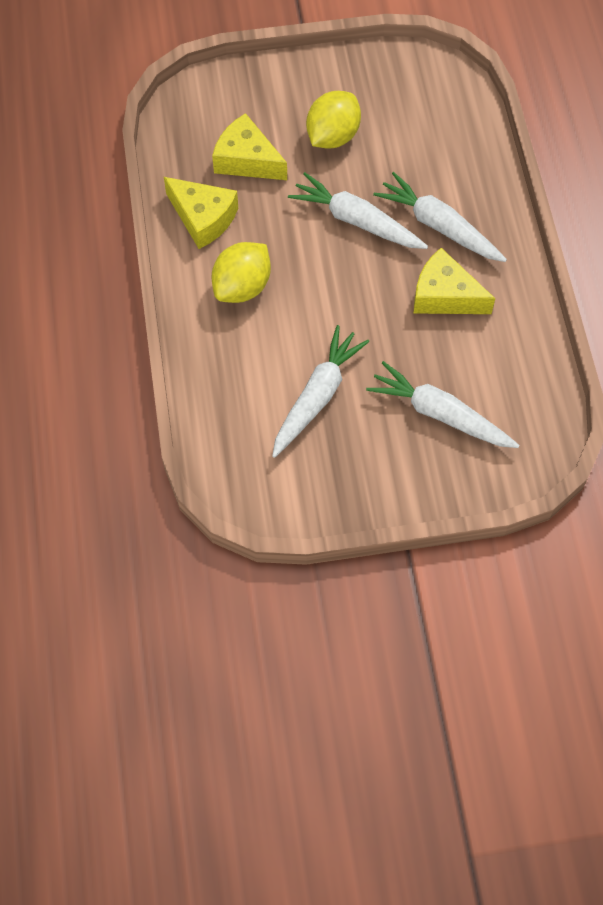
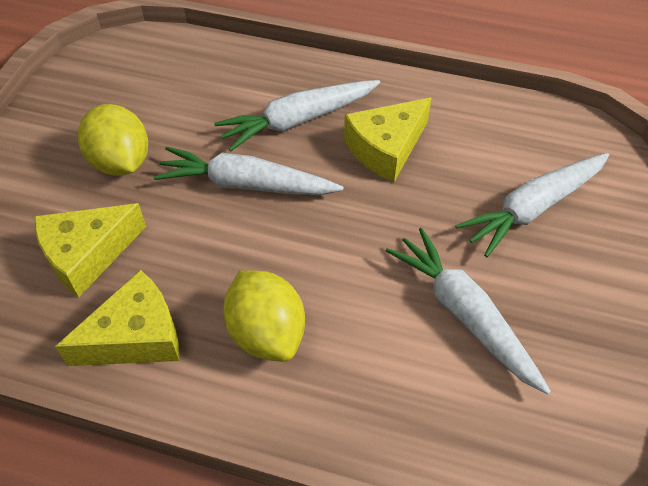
camera: 65 degrees left, 10 degrees down
white carrot [288,172,428,249] -> white carrot turned 45 degrees clockwise [154,146,343,195]

